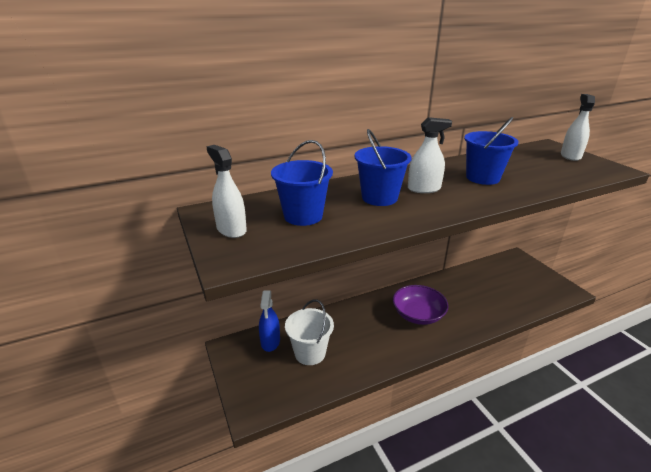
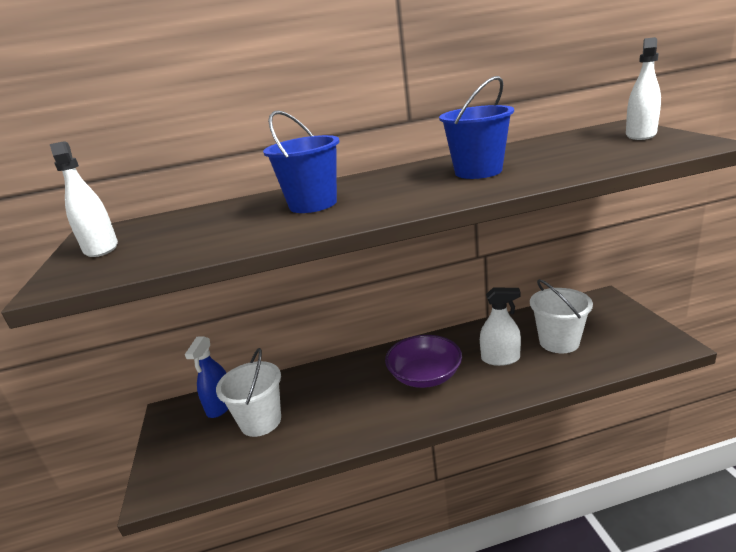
camera: 15 degrees right, 5 degrees down
blue bucket [271,140,333,226] -> none
white spray bottle [408,117,452,193] -> white spray bottle moved to [480,287,521,366]
none -> white bucket [530,279,593,353]

